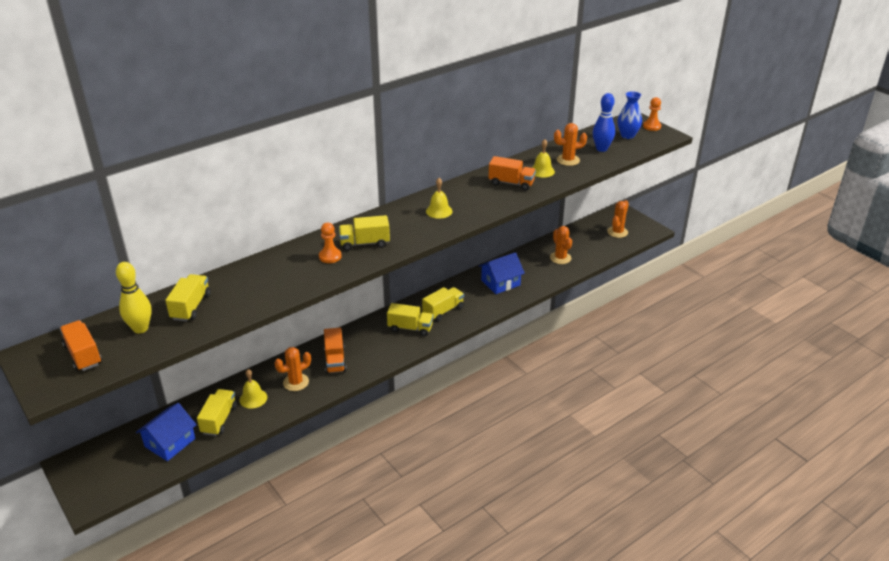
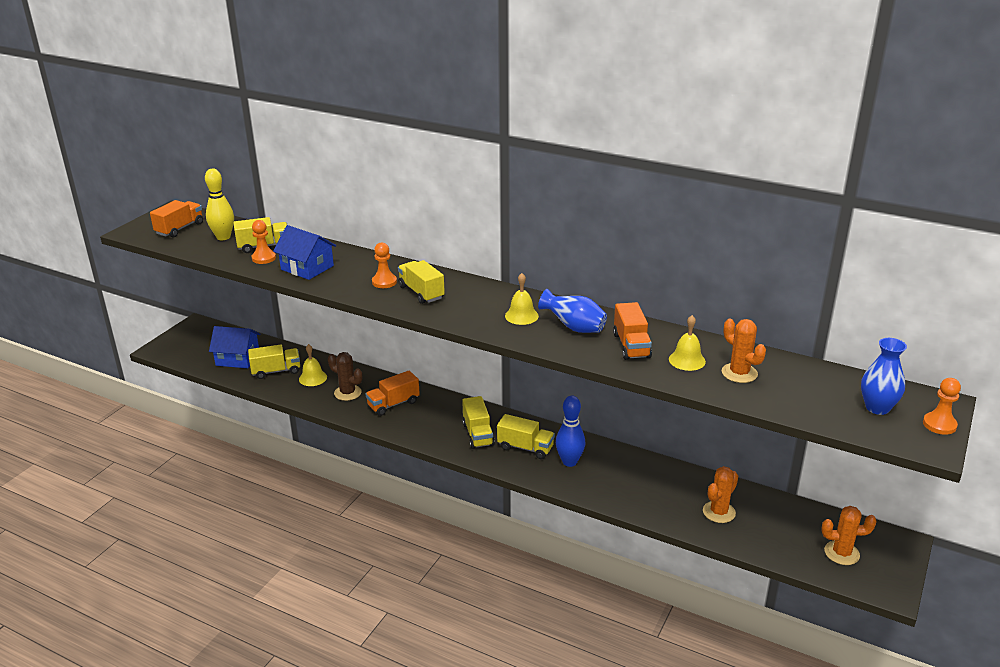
camera: 65 degrees right, 5 degrees down
orange cactus [274,347,311,391] -> brown cactus [328,352,362,401]
blue house [478,252,525,294] -> blue house moved to [273,225,336,280]
blue bowling pin [593,93,615,152] -> blue bowling pin moved to [556,396,585,467]
none -> orange pawn [251,220,276,264]
none -> blue vase [538,289,607,333]

